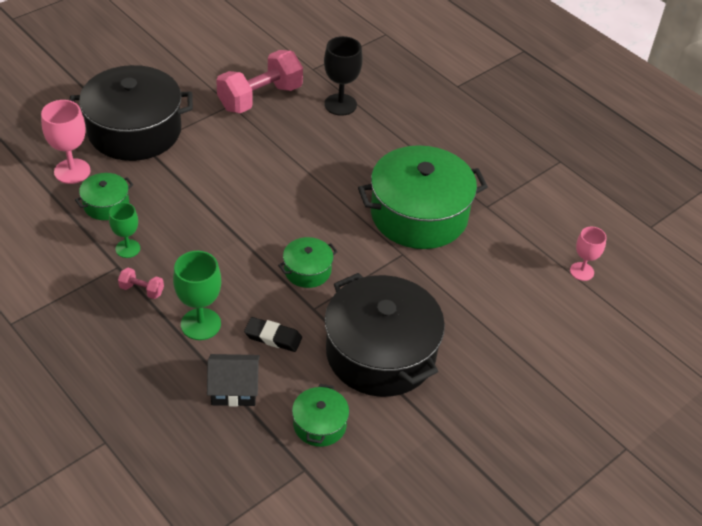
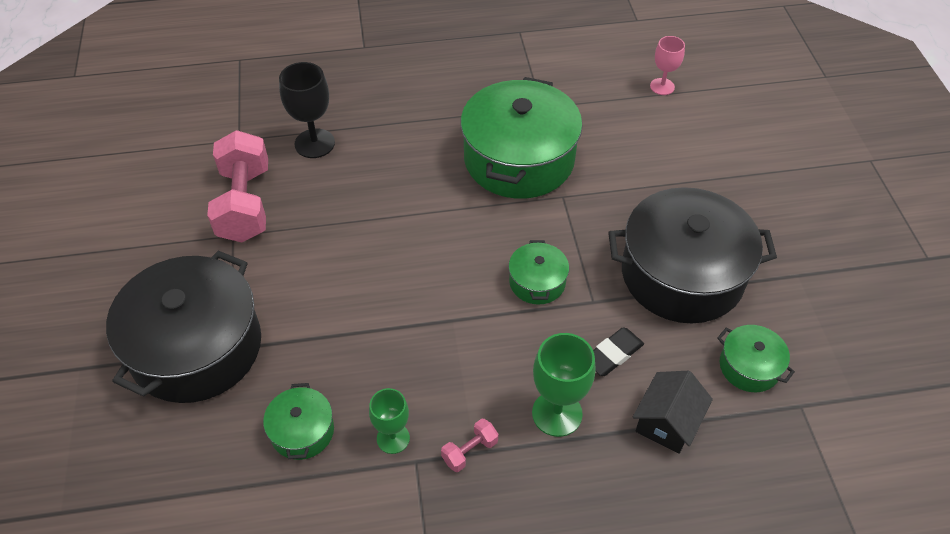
camera: 55 degrees left, 5 degrees up
pink goblet [41,100,91,184] -> none

